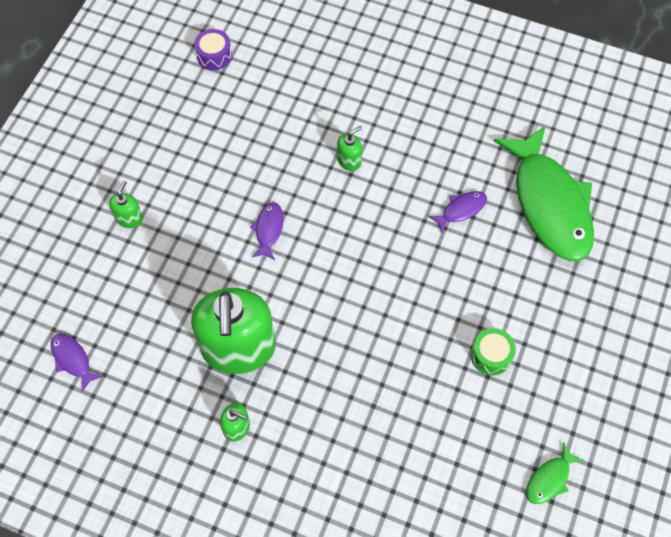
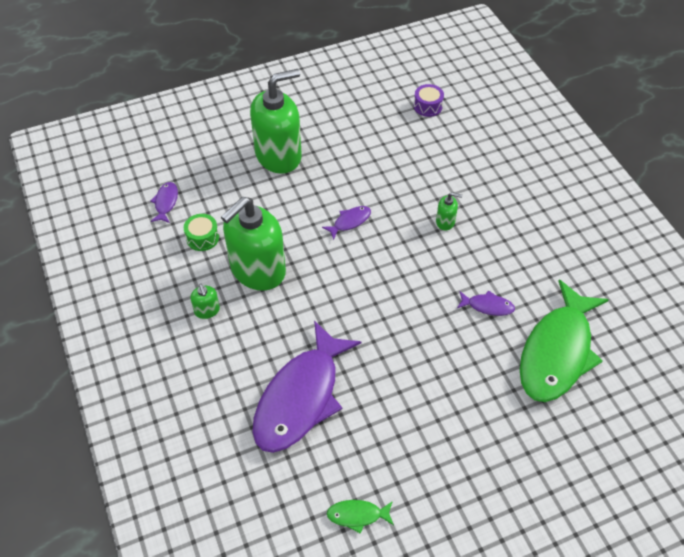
camera: 45 degrees right, 10 degrees down
green soap dispenser [109,181,143,228] -> green soap dispenser [250,69,302,174], size x2.45
green drum [471,328,516,375] -> green drum moved to [184,214,219,251]
none -> purple fish [252,320,362,453]

